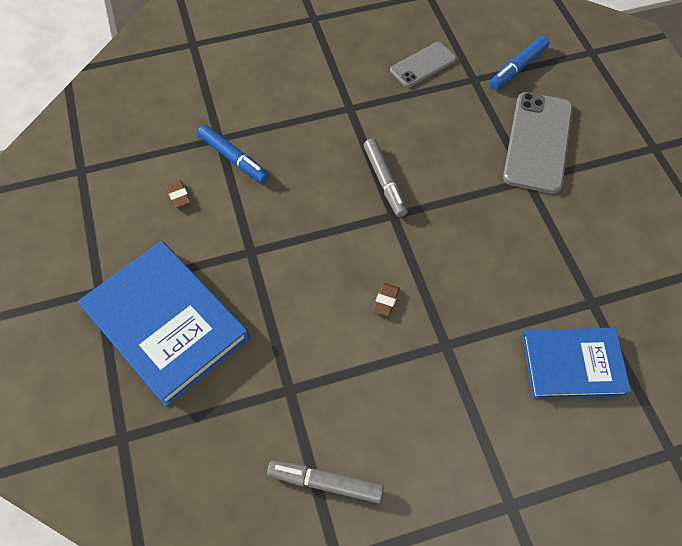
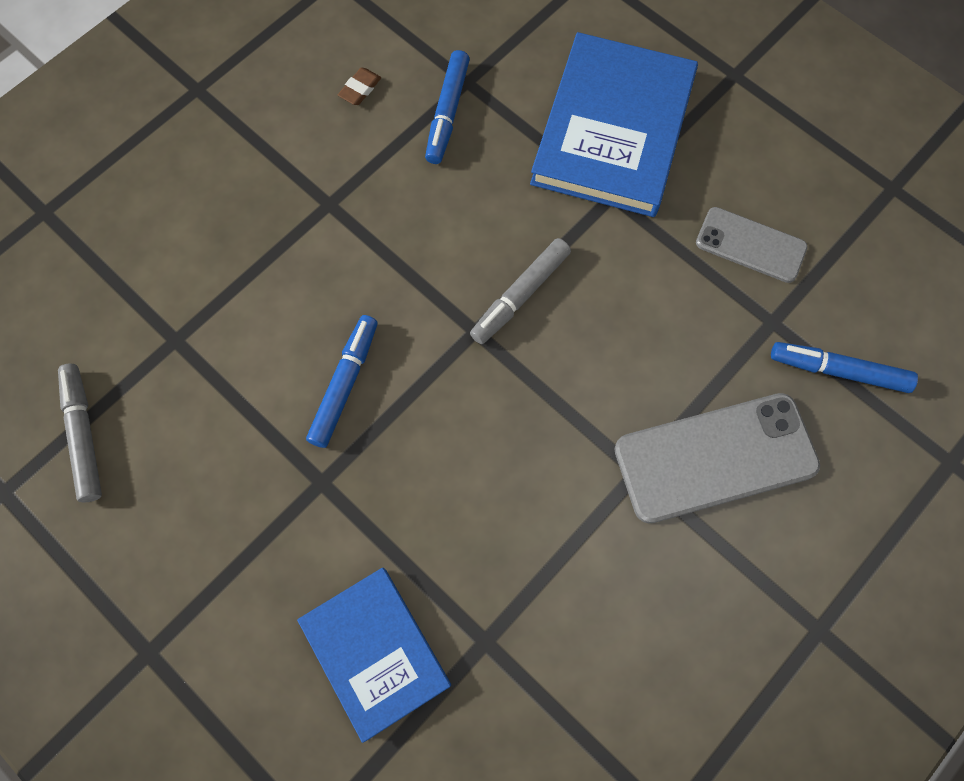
camera: 60 degrees right, 10 degrees up
blue book [78,241,249,407] -> blue book moved to [530,32,698,217]
brown eraser [372,283,400,316] -> blue marker [306,315,378,448]

